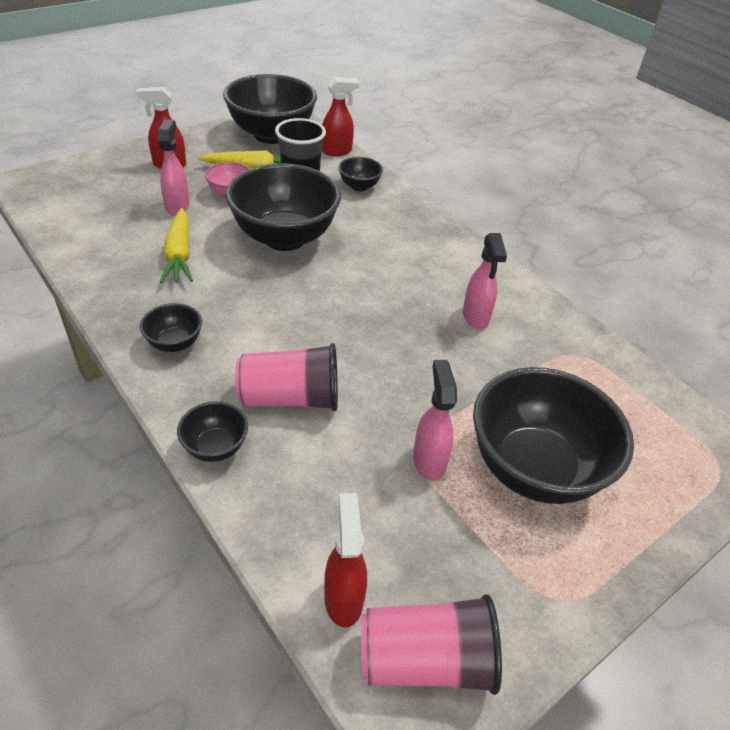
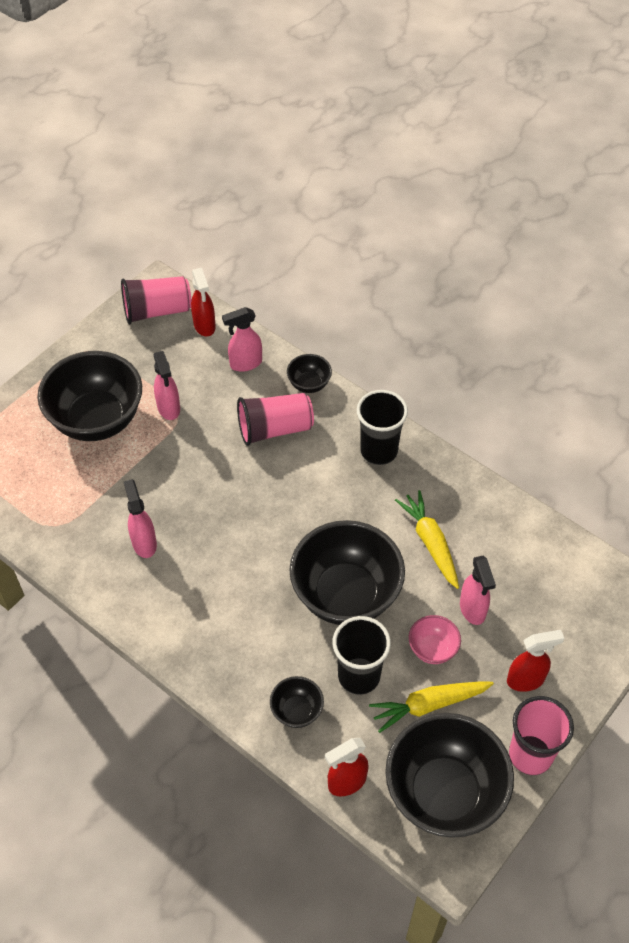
camera: 170 degrees right, 10 degrees up
black bowl [140,303,202,352] -> black cup [357,390,408,465]
none -> pink spray bottle [222,307,262,372]
none -> pink cup [509,696,574,775]

